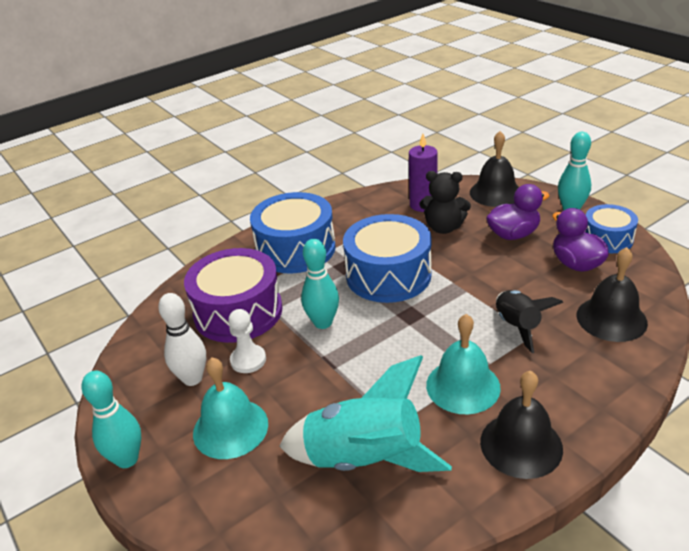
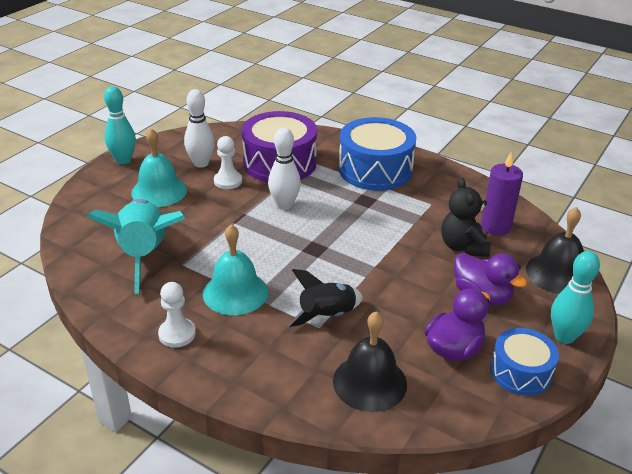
camera: 65 degrees right, 0 degrees up
turquoise bowling pin [301,239,339,329] -> white bowling pin [268,128,301,210]
blue drum [343,214,432,303] -> none
black bell [480,371,563,479] -> white pawn [158,282,196,348]

